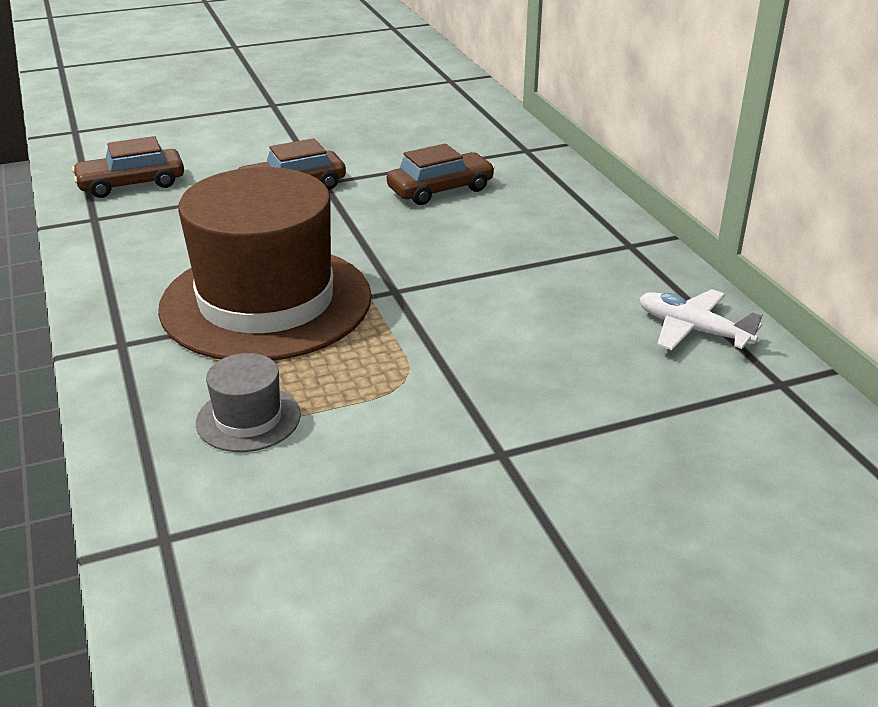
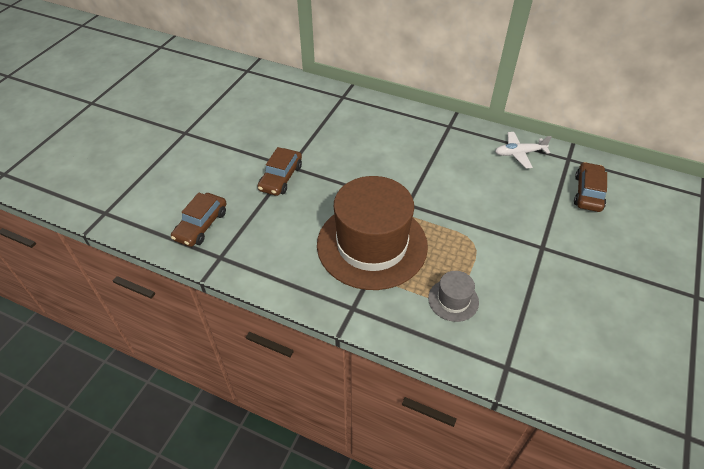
camera: 45 degrees left, 15 degrees up
brown car [387,144,495,205] -> brown car moved to [574,162,607,212]

